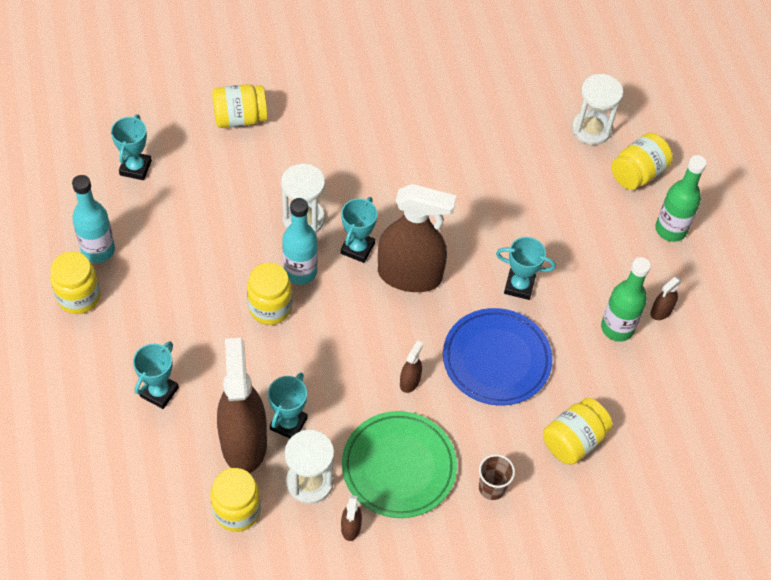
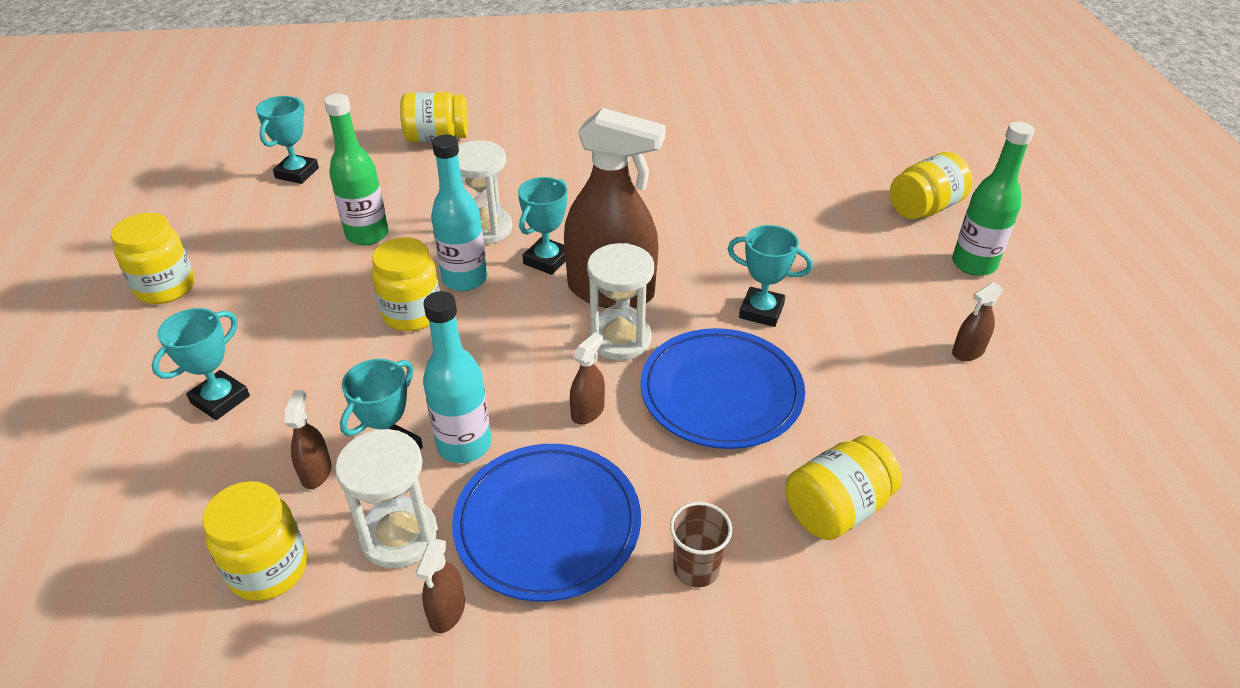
camera: 10 degrees right, 15 degrees down
turquoise bottle [72,175,115,263] -> turquoise bottle moved to [423,291,491,463]
brown spray bottle [217,338,267,473] -> brown spray bottle [285,390,331,489], size x0.41
green plate [342,411,457,518] -> blue plate [452,444,641,602]
white hourglass [572,74,623,145] -> white hourglass moved to [587,243,654,360]
green bottle [601,257,651,342] -> green bottle moved to [324,94,389,246]

